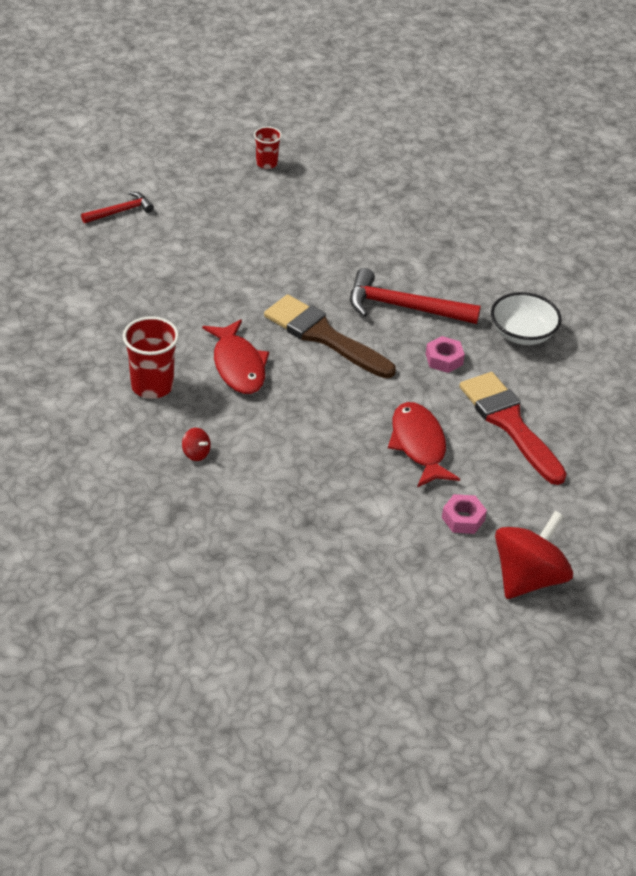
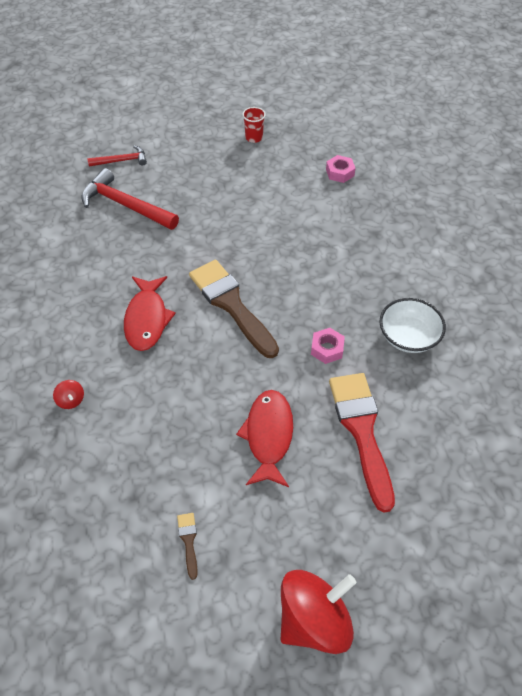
camera: 20 degrees right, 10 degrees up
red cup [123,316,179,399] -> none
red hammer [350,268,481,324] -> red hammer moved to [82,168,179,230]
pink nut [442,494,487,534] -> pink nut moved to [326,155,356,183]
none -> brown brush [177,513,198,580]

